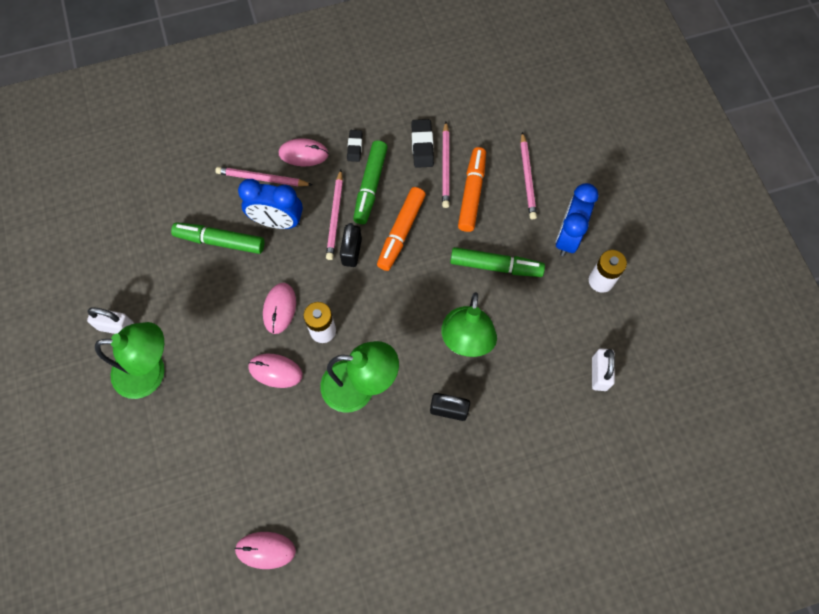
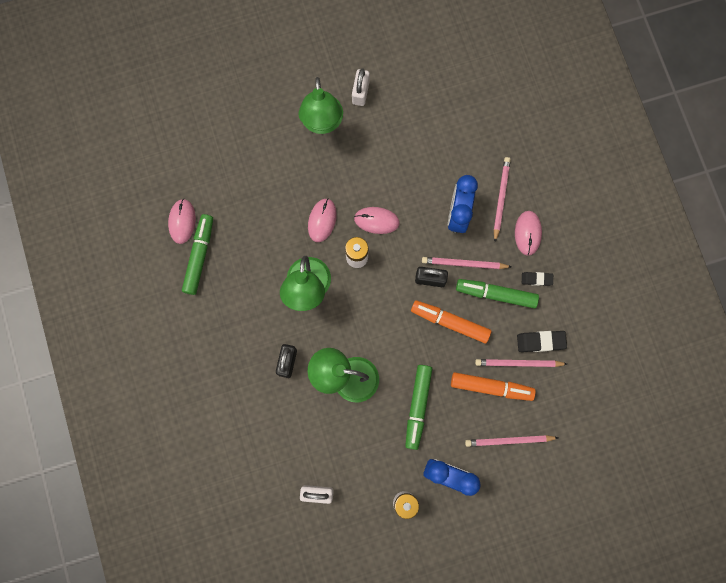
camera: 90 degrees right, 10 degrees up
green marker [171,222,264,254] -> green marker moved to [182,214,213,295]

